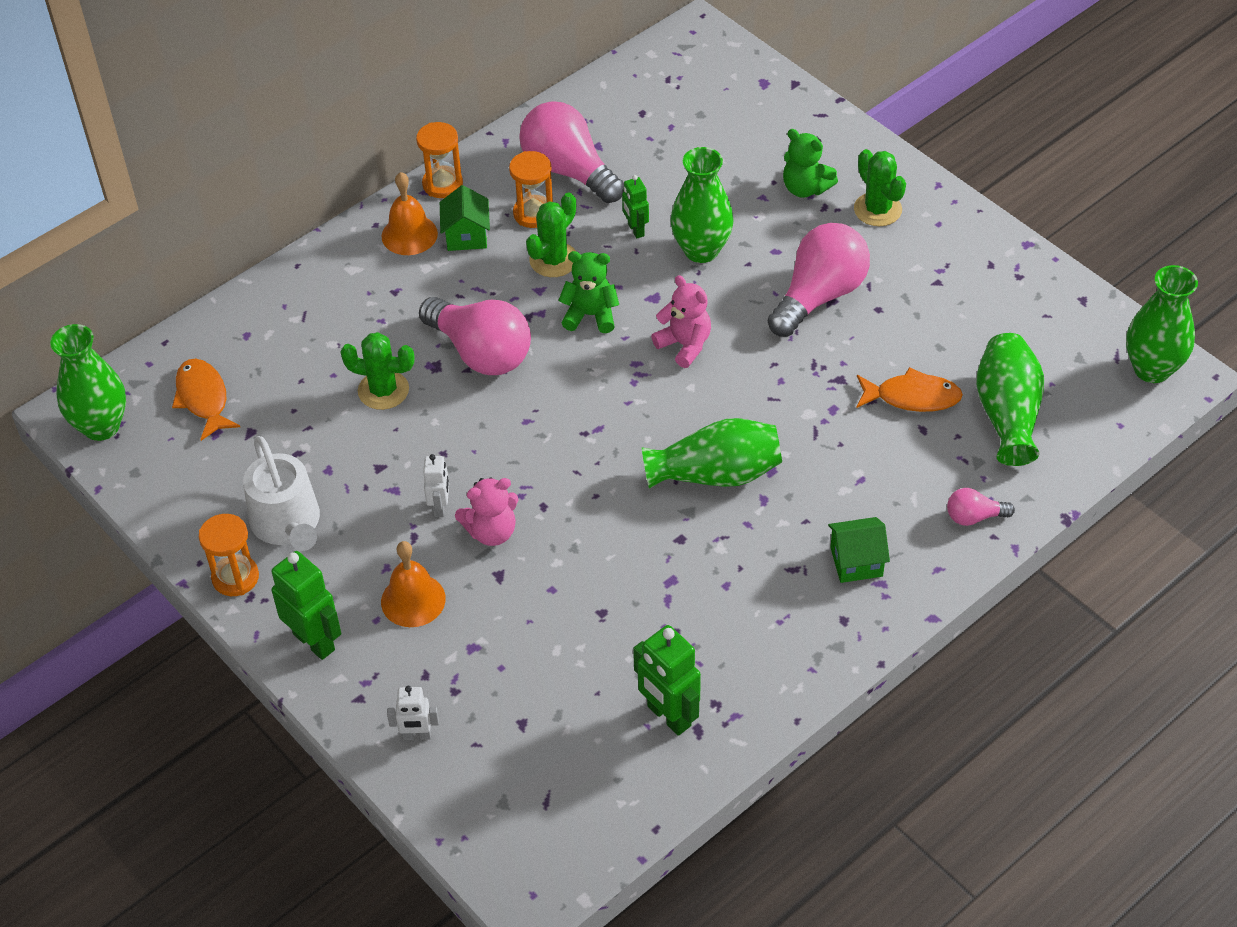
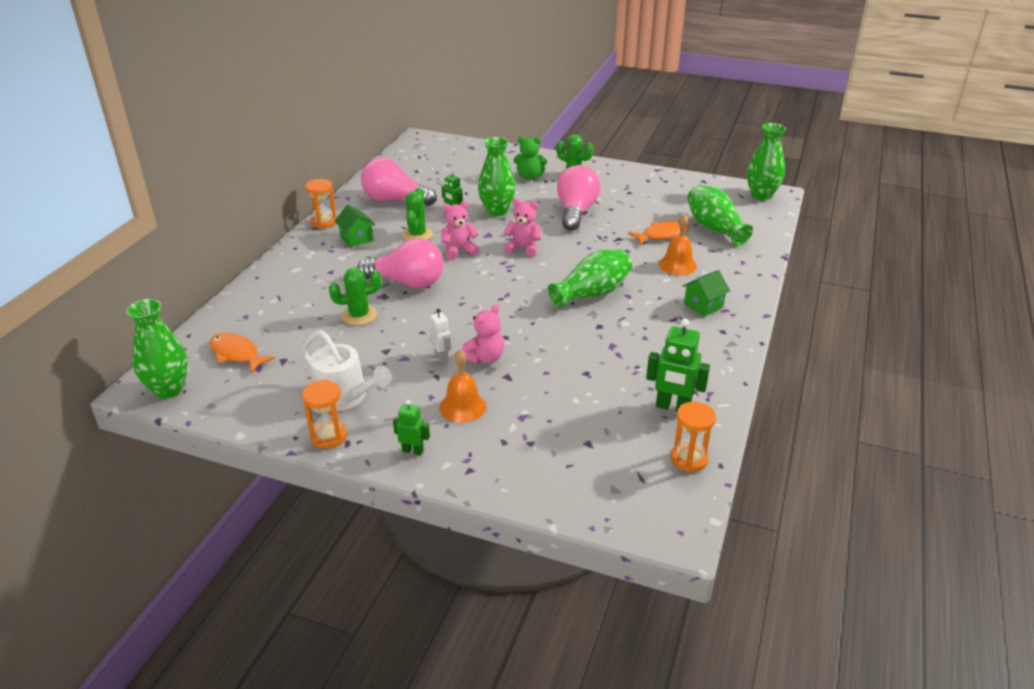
camera: 30 degrees left, 15 degrees down
green robot [272,551,341,660] -> green robot [393,400,430,456], size x0.58
orange bell [382,172,438,255] -> orange bell moved to [659,213,697,275]
white robot [387,686,439,740] -> none
orange hourglass [509,151,553,228] -> orange hourglass moved to [671,402,716,472]
green teddy bear [558,251,619,333] -> pink teddy bear [441,201,479,260]
pink light bulb [947,488,1015,526] -> none

